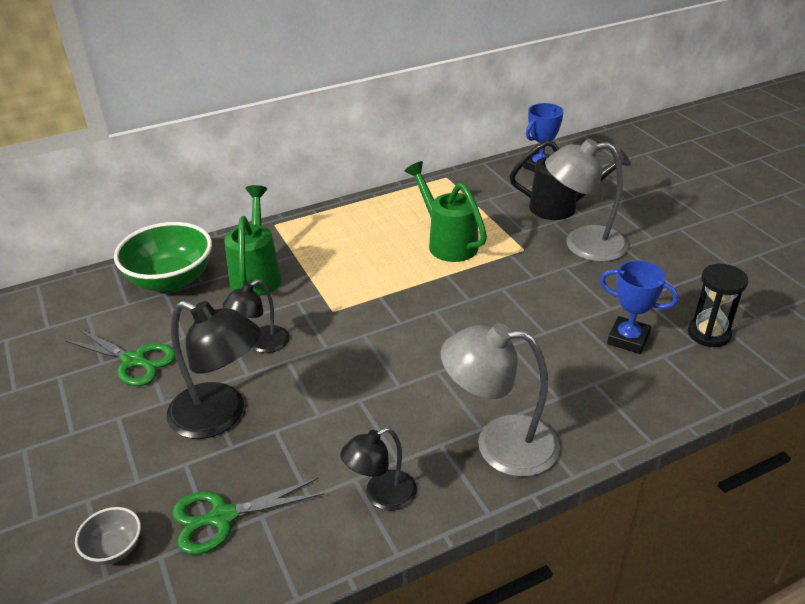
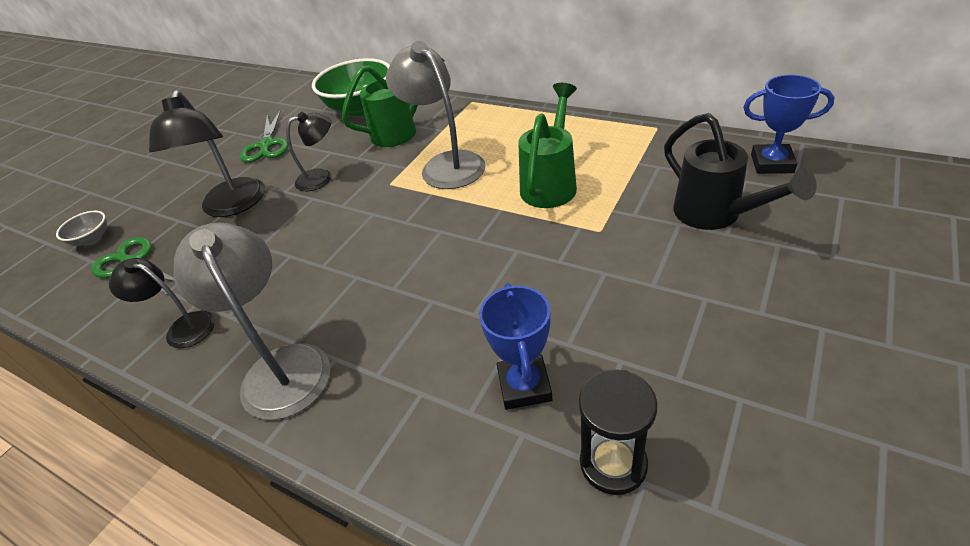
camera: 60 degrees right, 5 degrees up
black lamp [223,280,290,353] -> black lamp turned 150 degrees clockwise [286,112,331,191]
grey lamp [545,139,628,262] -> grey lamp moved to [386,41,486,189]

